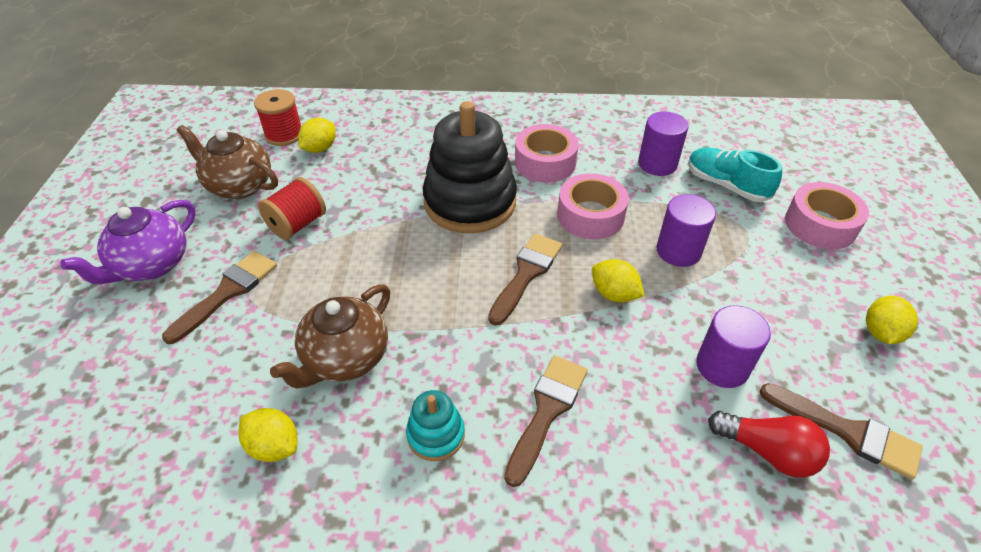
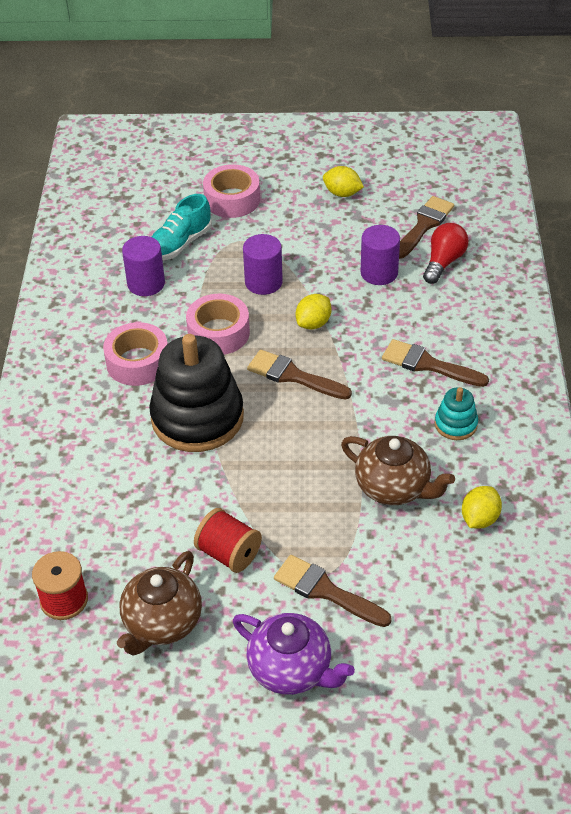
camera: 90 degrees left, 0 degrees up
yellow lemon [298,118,336,153] -> none

